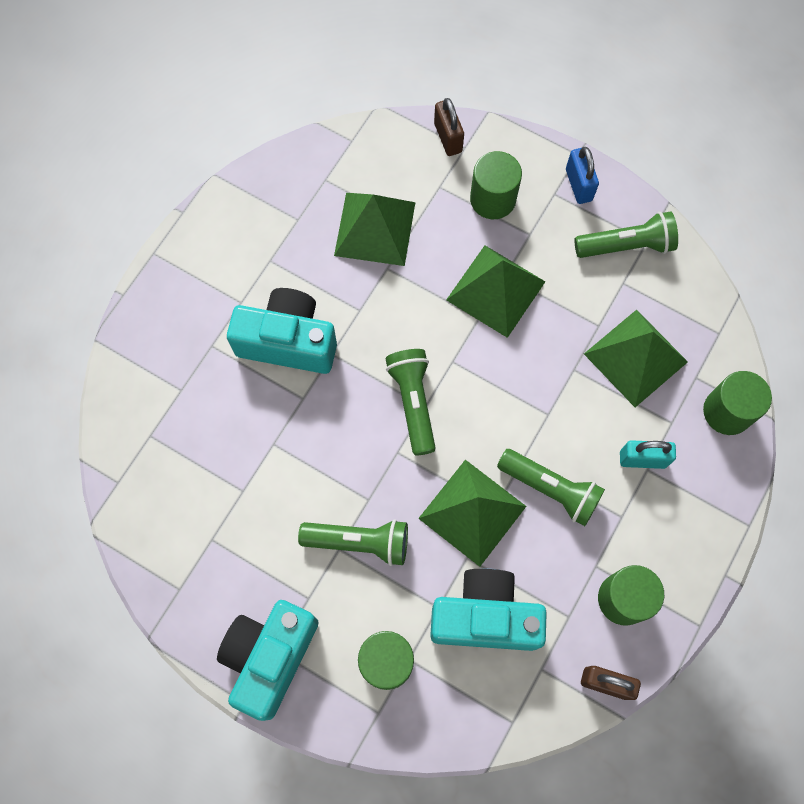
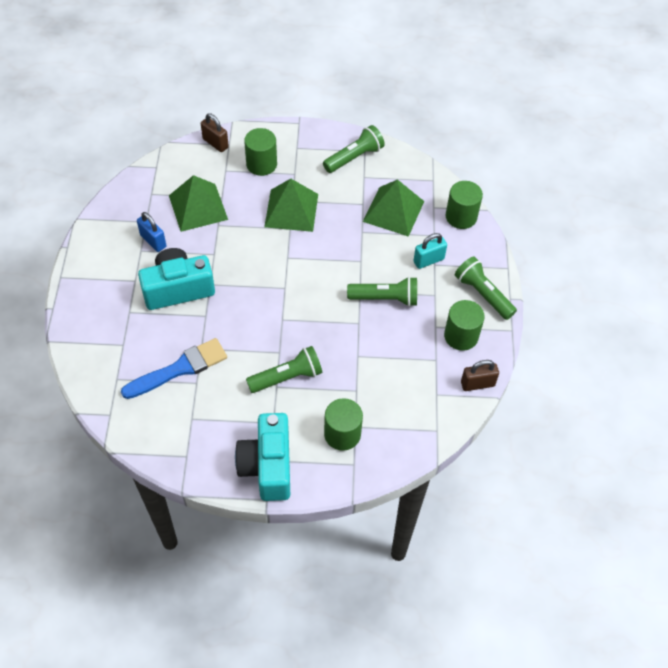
camera: 30 degrees left, 15 degrees down
green flashlight [385,349,436,456] -> green flashlight moved to [455,256,517,320]
green pyramid [418,460,526,567] -> none
turquoise camera [430,568,547,651] -> none
blue padlock [566,147,599,204] -> blue padlock moved to [137,212,166,252]
none -> blue brush [121,338,227,399]

